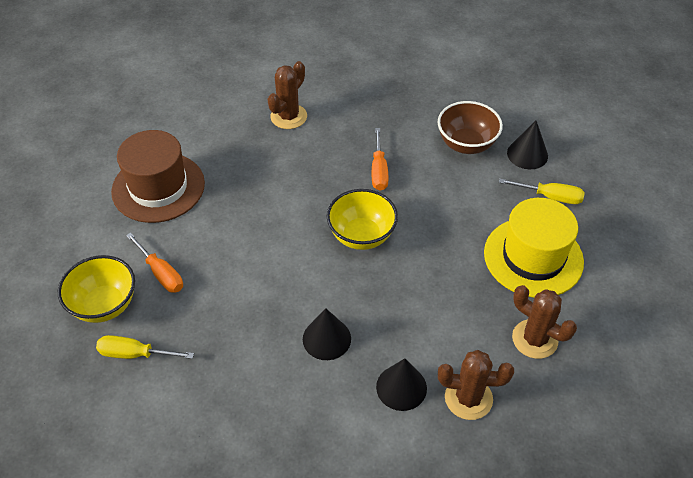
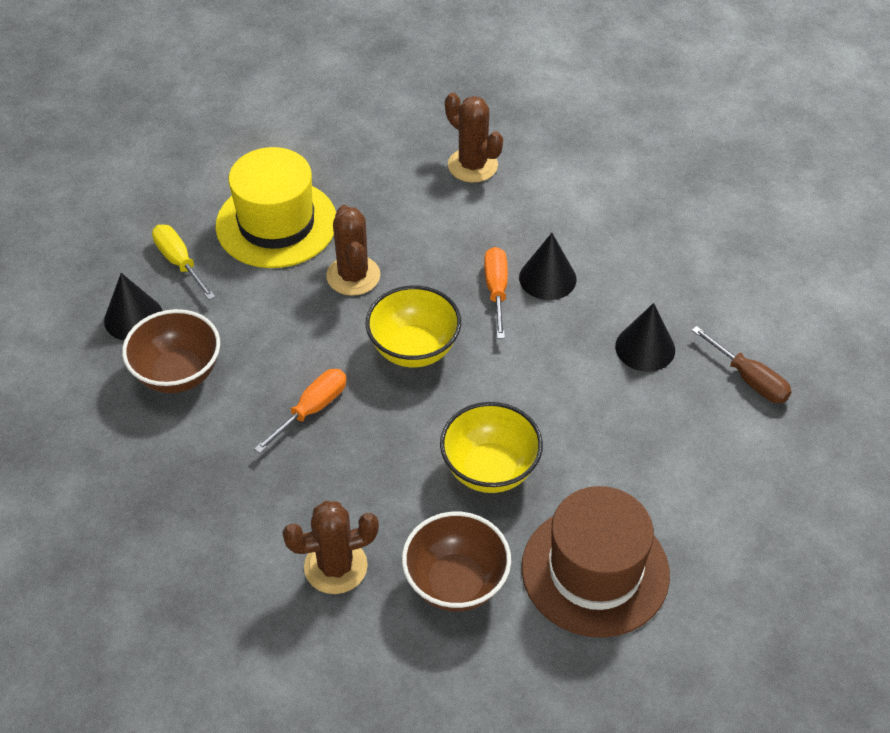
camera: 140 degrees left, 0 degrees up
yellow bowl [58,255,135,323] -> yellow bowl moved to [440,402,543,493]
yellow screwdriver [96,335,194,359] -> brown screwdriver [692,326,792,403]
orange screwdriver [126,233,183,293] -> orange screwdriver moved to [484,247,508,339]
black cone [376,358,427,411] -> black cone moved to [615,303,675,372]
brown cactus [512,285,577,359] -> brown cactus moved to [326,205,380,296]
none -> brown bowl [402,512,511,612]

